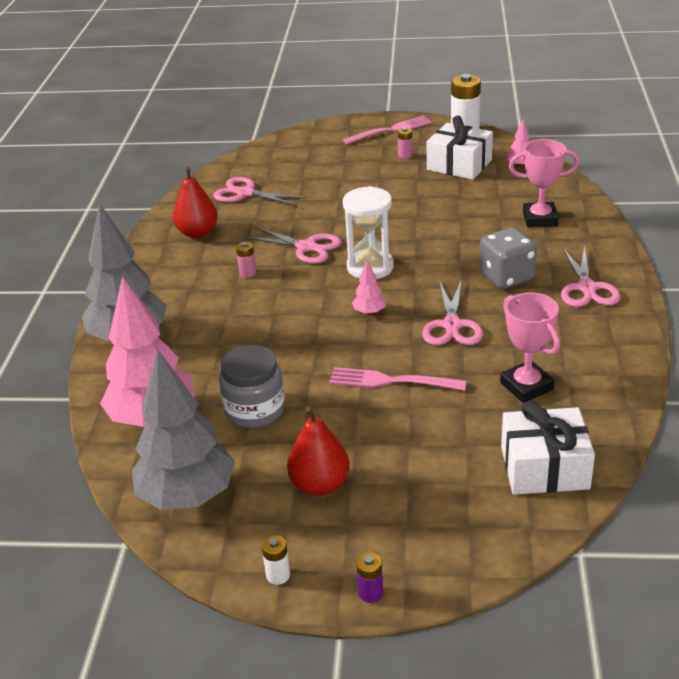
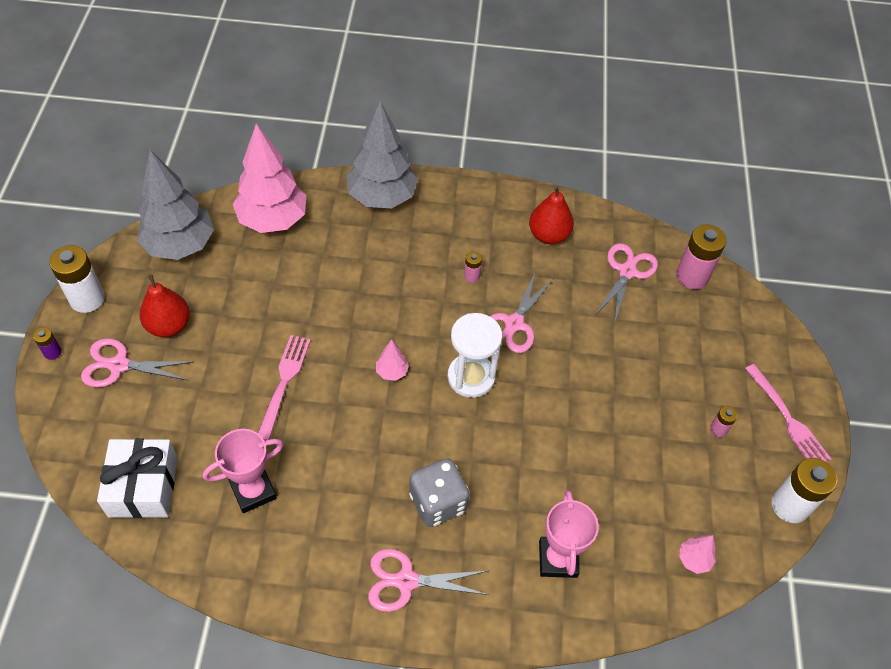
camera: 85 degrees right, 20 degrees up
grey jar [219,345,285,428] -> none
white battery [262,535,290,585] -> white battery [49,245,105,313], size x2.05
pink scissors [422,279,483,345] -> pink scissors moved to [81,338,194,387]
white gift [427,116,493,180] -> none
none -> pink battery [676,224,726,289]

